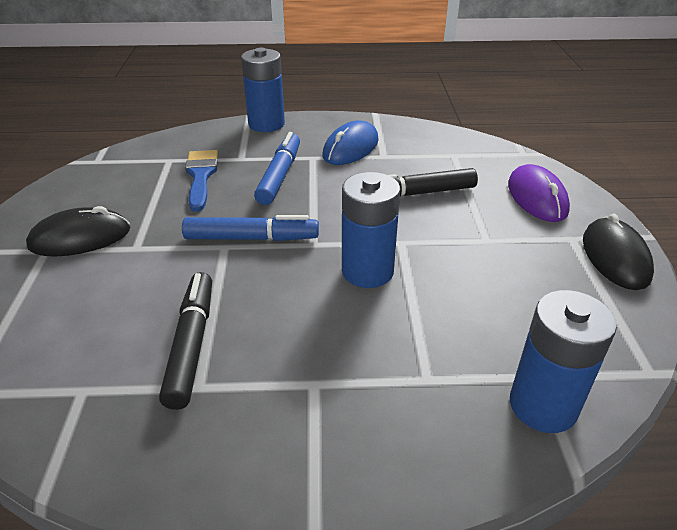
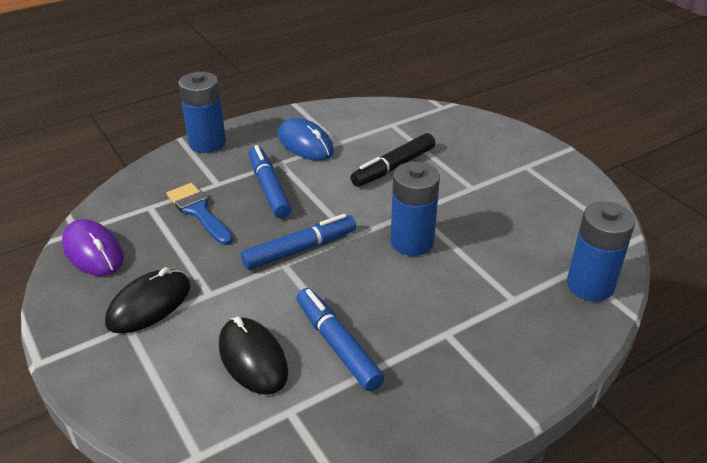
camera: 30 degrees left, 0 degrees up
black marker [159,272,212,410] -> blue marker [297,288,384,391]
blue mouse [322,121,379,165] -> blue mouse turned 45 degrees counterclockwise [278,118,334,161]
purple mouse [508,164,570,222] -> purple mouse moved to [62,219,124,276]
black mouse [583,214,654,290] -> black mouse moved to [219,317,288,395]

